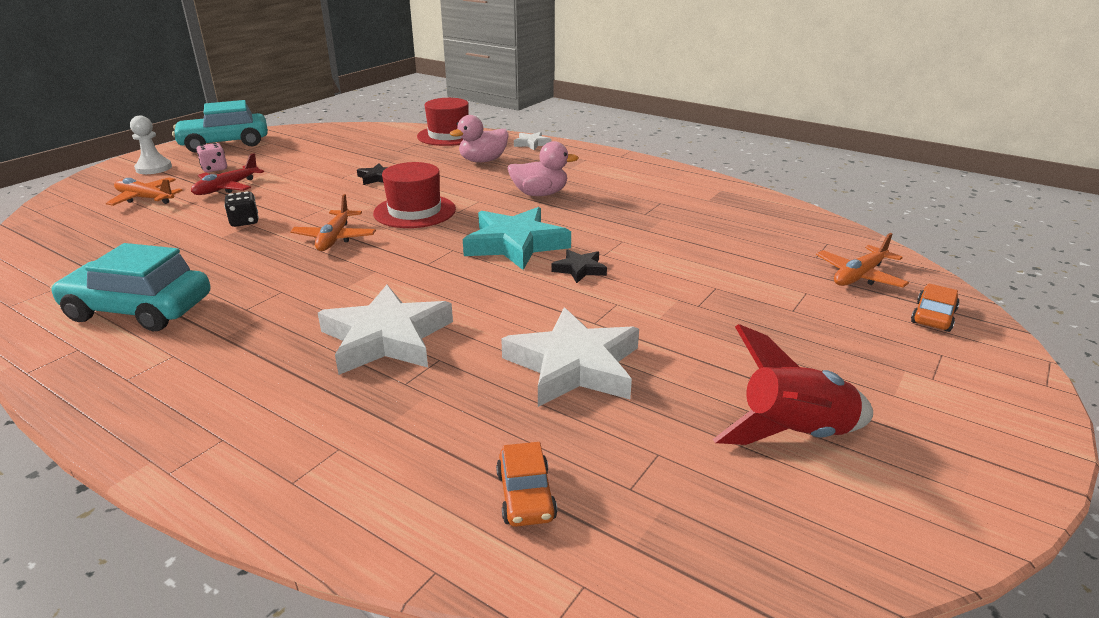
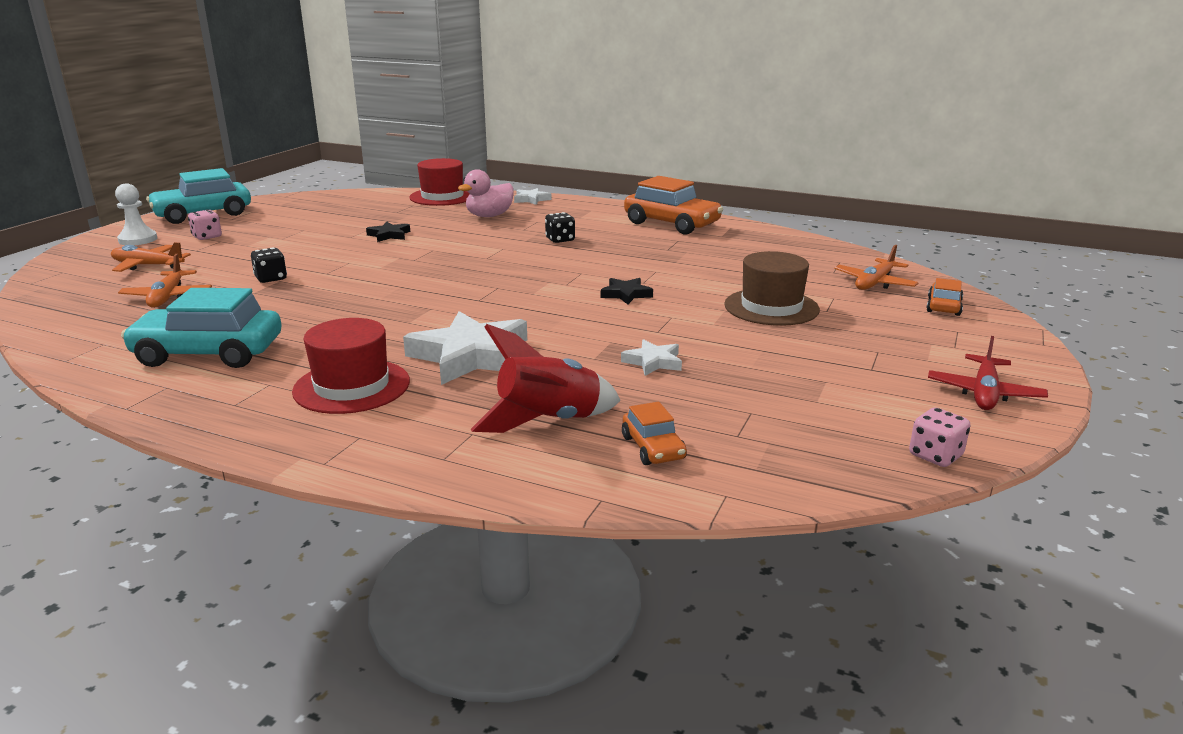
camera: 10 degrees left, 5 degrees down
red plane [191,153,264,195] -> red plane moved to [928,336,1048,410]
orange plane [290,194,376,251] -> orange plane moved to [118,254,212,308]
red hat [373,162,456,228] -> red hat moved to [292,318,410,414]
turquoise star [463,207,571,270] -> none
white star [501,307,639,407] -> white star [621,339,682,376], size x0.49
pink duck [508,141,579,196] -> black dice [545,212,575,243]
red rocket [713,324,873,445] -> red rocket moved to [471,324,621,433]
none -> orange car [624,176,723,234]
none -> brown hat [724,251,820,326]
none -> pink dice [909,408,970,467]

